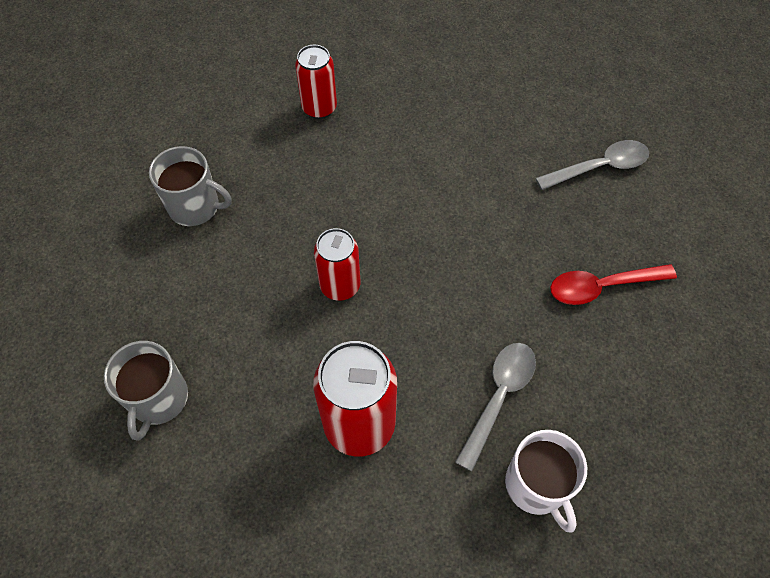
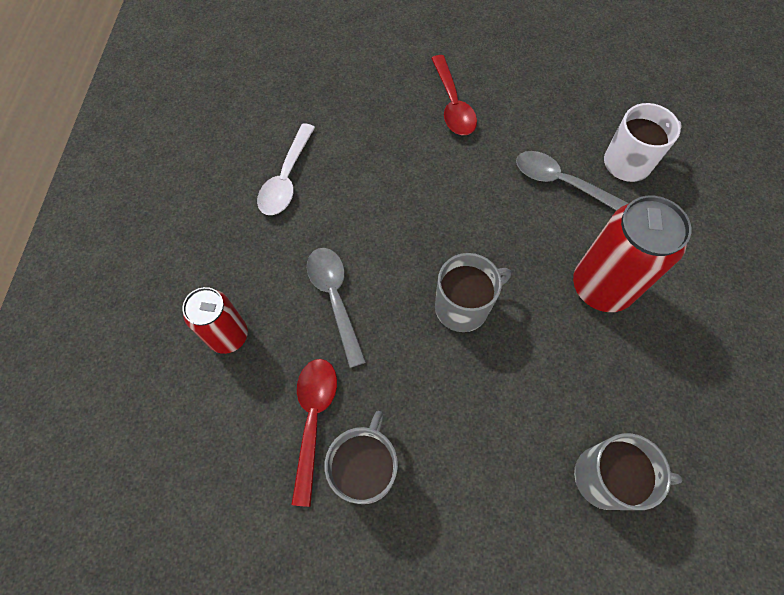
camera: 90 degrees left, 5 degrees up
red can [314,228,360,301] -> grey mug [435,253,511,332]
grey spoon [535,140,649,190] -> grey spoon moved to [307,248,366,368]
none -> white spoon [257,123,315,215]
none -> red spoon [291,359,337,507]

